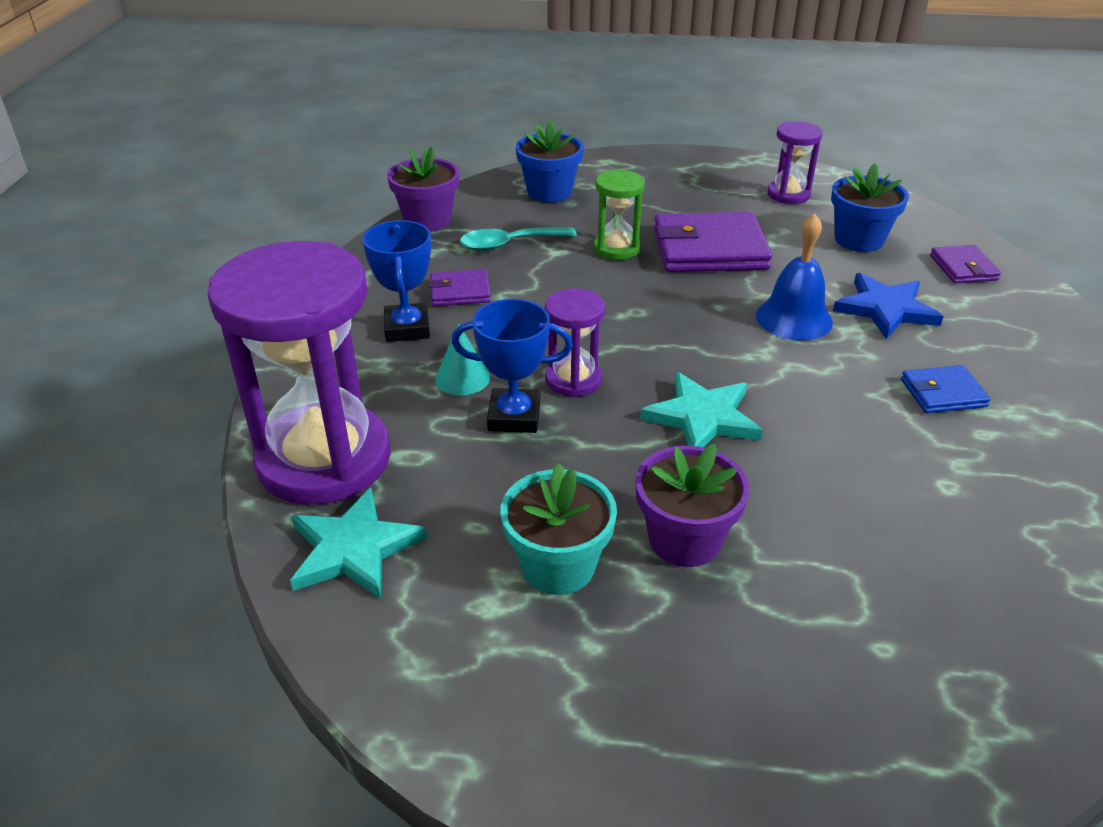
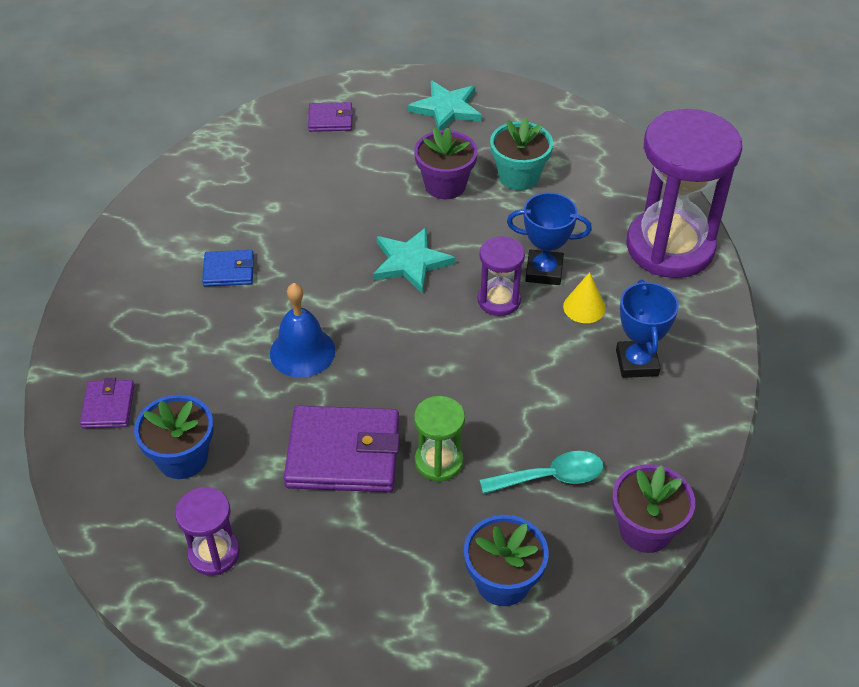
camera: 175 degrees left, 10 degrees up
turquoise star [290,488,427,599] -> turquoise star moved to [408,80,482,131]
purple wallet [429,269,491,306] -> purple wallet moved to [308,102,353,132]
turquoise cone [435,323,490,395] -> yellow cone [563,272,606,323]
blue star [833,273,944,339] -> none

